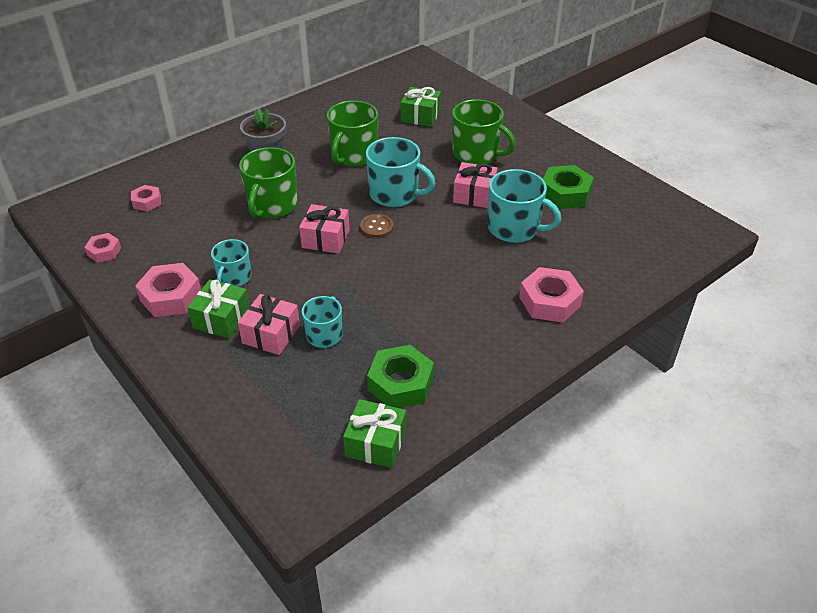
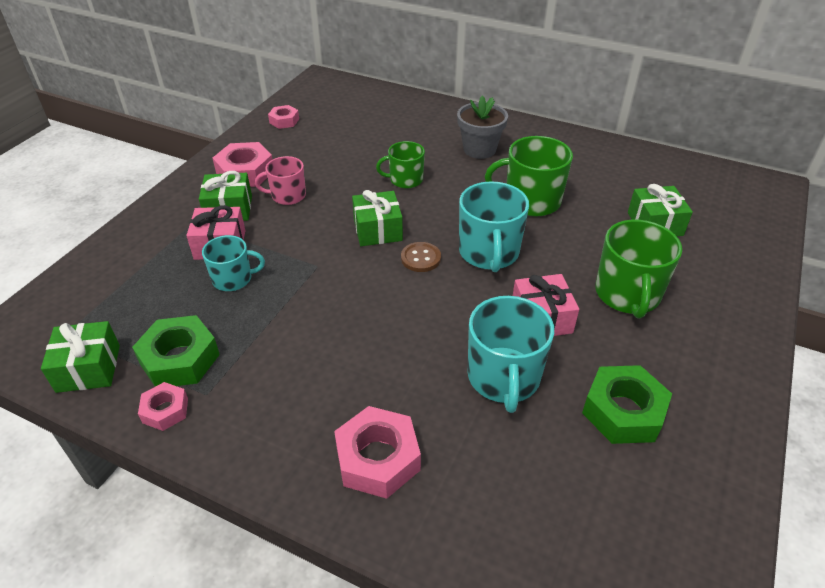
camera: 65 degrees right, 0 degrees up
pink nut [131,185,161,212] -> pink nut moved to [138,382,188,431]
turquoise mug [211,239,252,287] -> pink mug [255,156,306,205]
green mug [239,147,298,219] -> green mug [376,141,425,188], size x0.62
pink gift [299,204,350,254] -> green gift [352,190,403,246]

